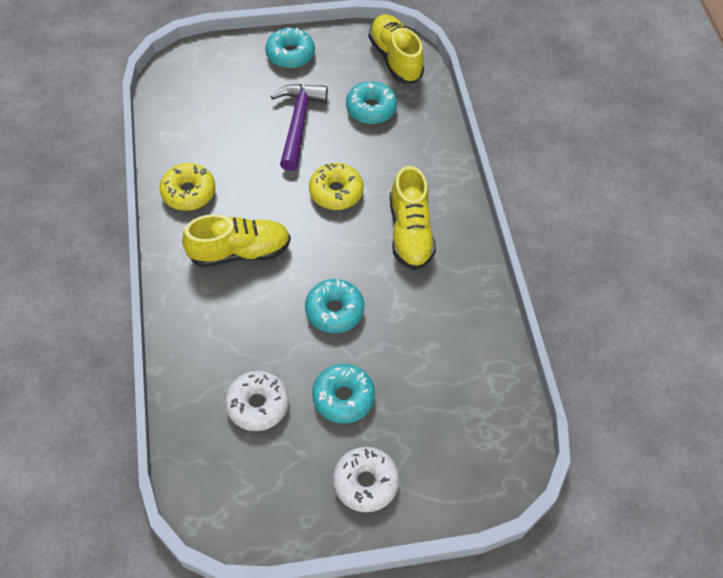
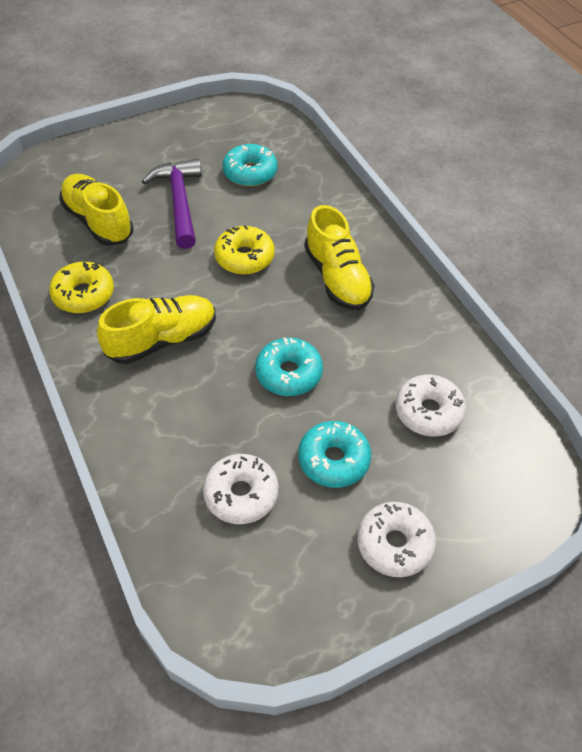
camera: 15 degrees left, 5 degrees down
turquoise donut [265,28,315,68] -> none
yellow shoe [369,14,424,84] -> yellow shoe moved to [59,174,133,246]
none -> white donut [395,375,466,436]

